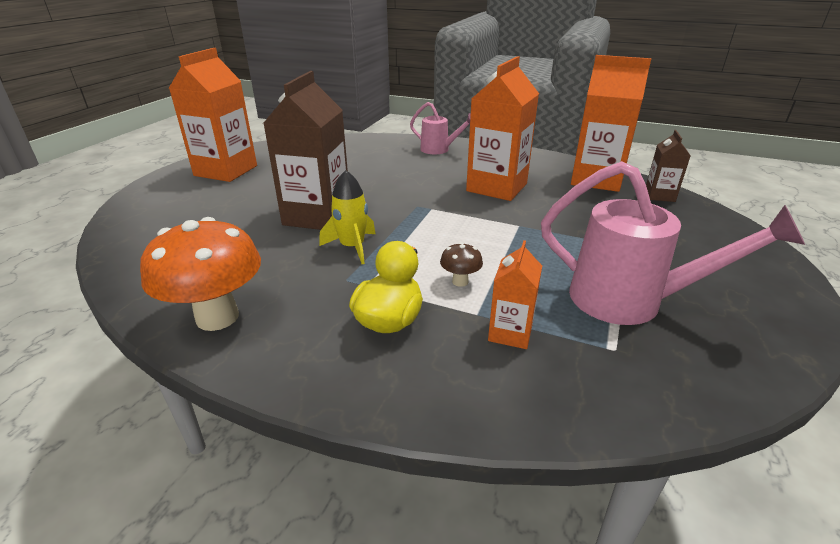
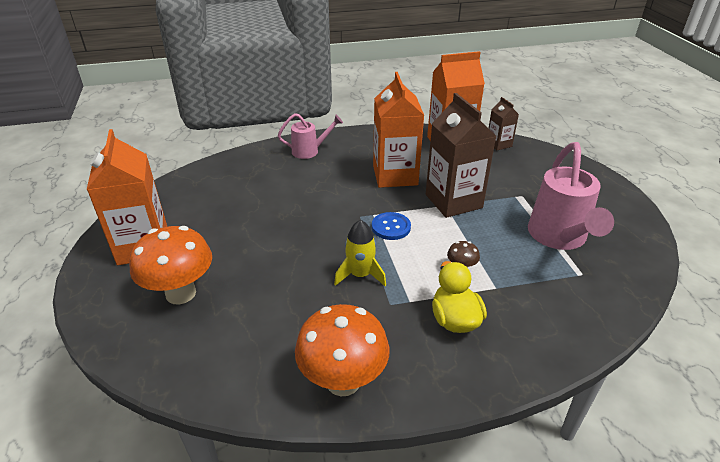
camera: 35 degrees left, 5 degrees up
brown carton [264,71,348,230] -> brown carton moved to [426,93,496,218]
orange carton [488,240,542,349] -> none
pink watering can [541,161,805,325] -> pink watering can turned 105 degrees clockwise [528,142,614,250]
none -> orange mushroom [129,226,212,304]
none -> blue button [372,212,411,240]

